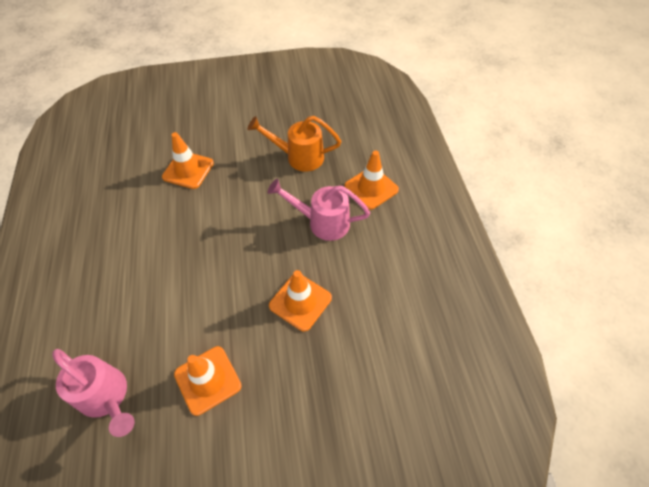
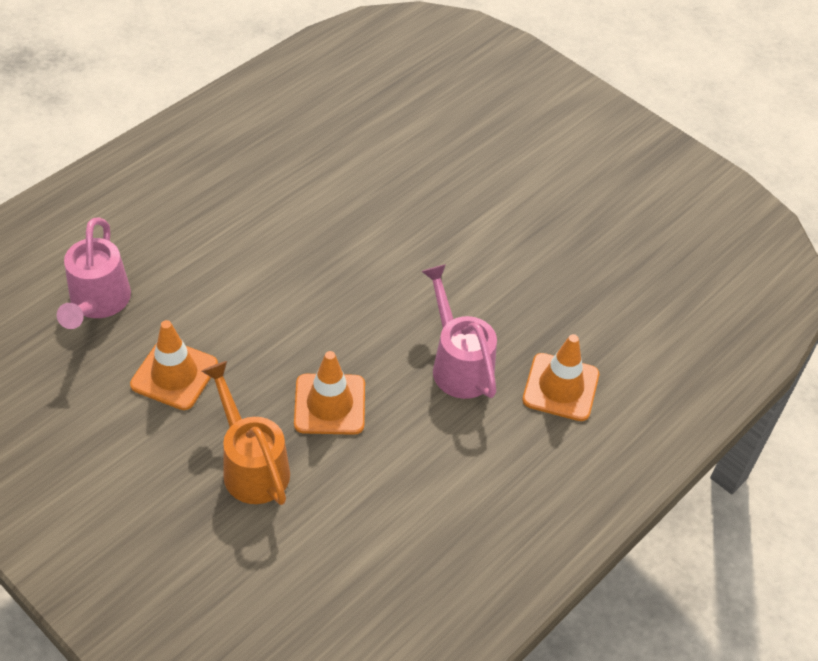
camera: 50 degrees right, 5 degrees down
orange traffic cone [162,132,214,189] -> none
orange watering can [248,116,341,172] -> orange watering can moved to [202,361,290,505]

